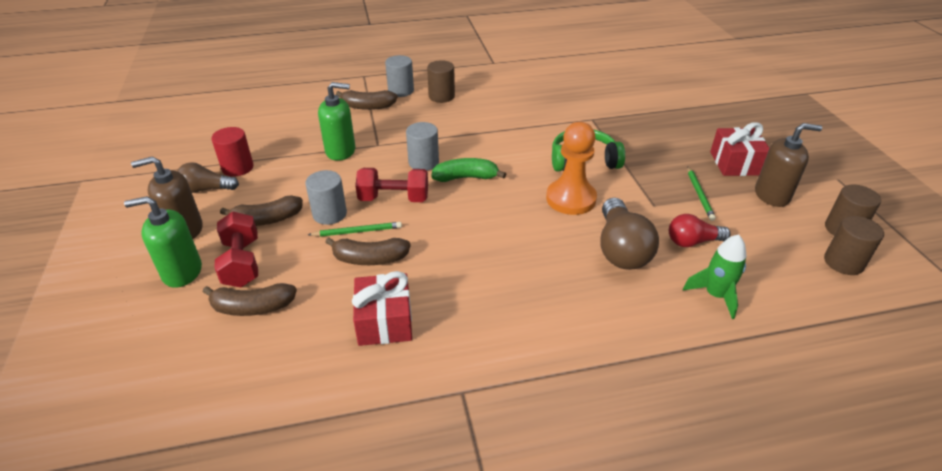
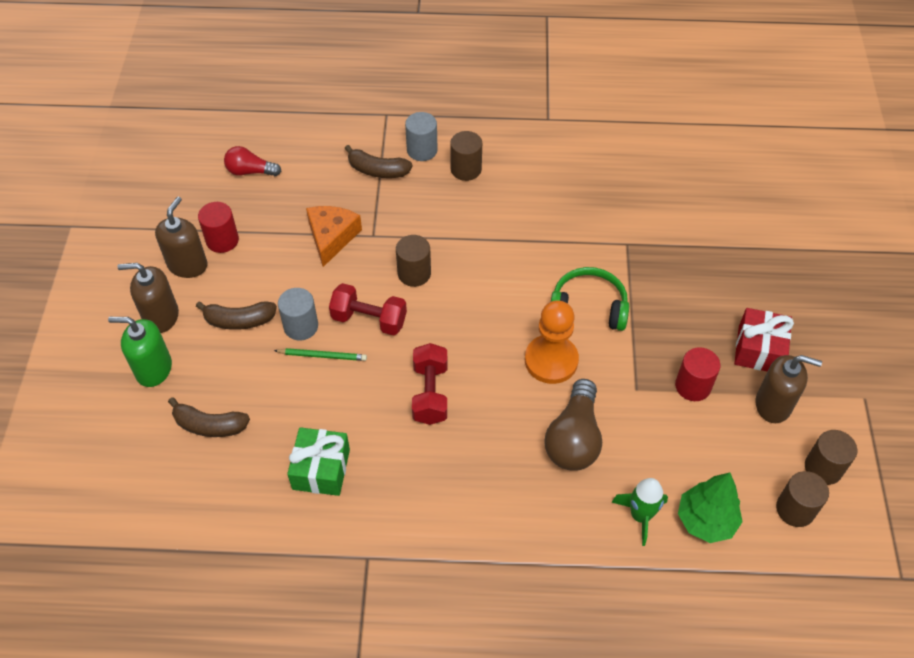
camera: 15 degrees right, 15 degrees up
brown light bulb [177,162,239,193] -> brown soap dispenser [155,197,208,278]
red dumbbell [214,212,258,287] -> red dumbbell moved to [412,343,447,425]
green soap dispenser [318,82,355,161] -> orange cheese [306,206,362,267]
brown banana [325,238,411,265] -> none
red gift [352,271,412,346] -> green gift [287,427,350,496]
grey cylinder [406,122,439,171] -> brown cylinder [396,235,431,287]
green banana [431,158,506,182] -> none
red light bulb [669,214,731,247] -> red light bulb moved to [224,146,281,176]
green pencil [687,167,716,221] -> red cylinder [675,347,720,401]
none -> green tree [678,473,743,543]

